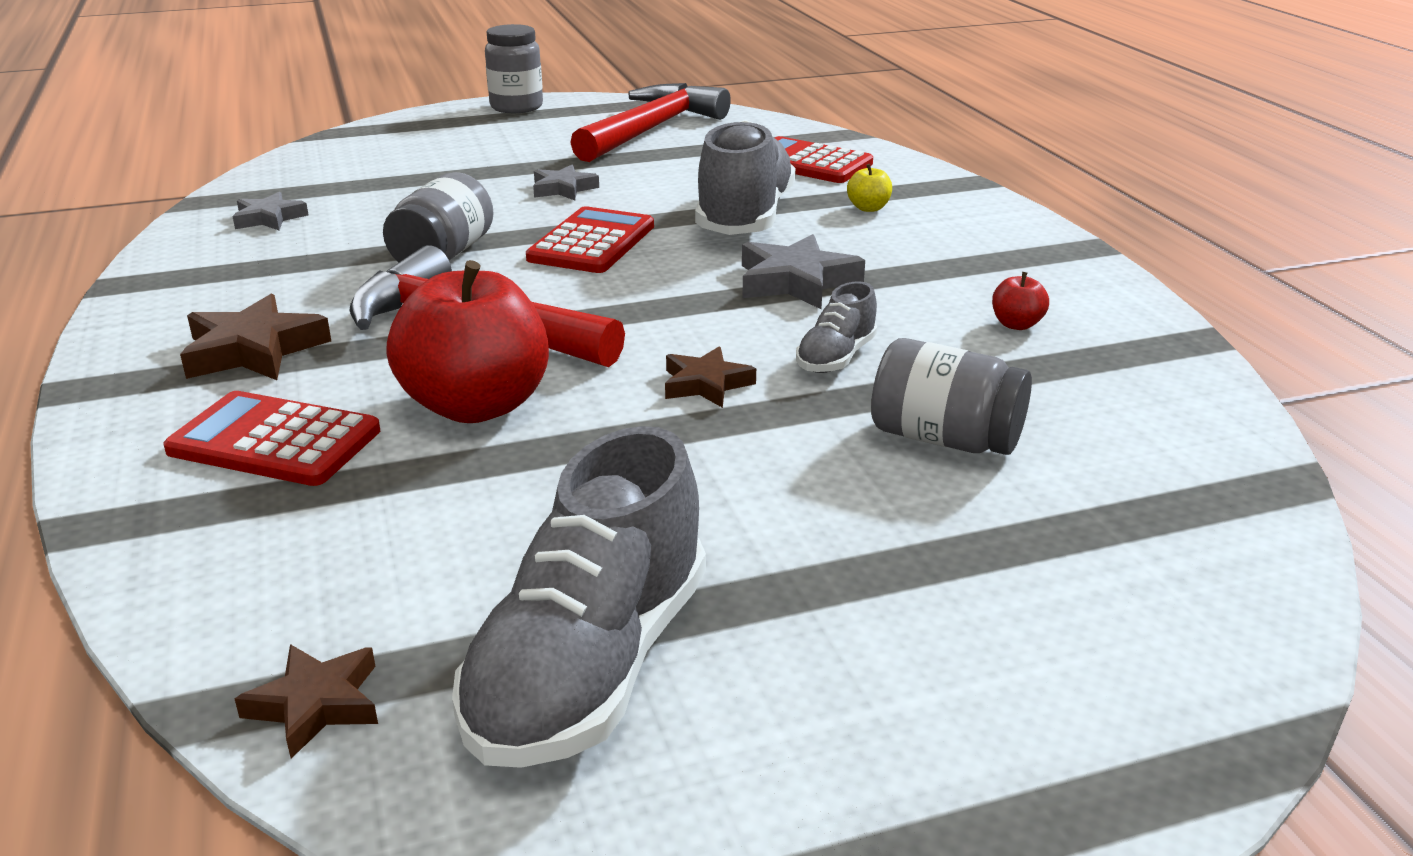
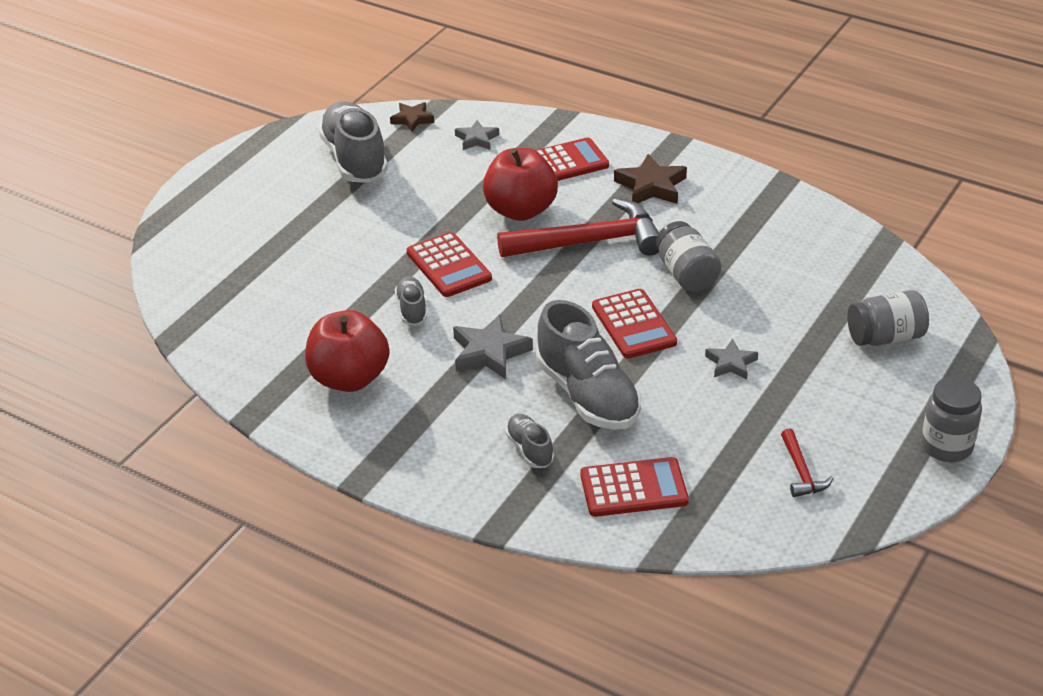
camera: 140 degrees right, 10 degrees up
grey star [232,192,308,230] -> grey star moved to [455,120,499,150]
red hammer [570,83,731,162] -> red hammer [781,429,833,497], size x0.46
brown star [665,346,756,408] -> red calculator [407,232,492,297]
yellow apple [847,164,892,212] -> grey shoe [505,414,554,468]
grey jar [871,338,1032,455] -> grey jar moved to [847,290,929,346]
red apple [992,272,1049,330] -> red apple [305,310,389,392], size x2.47

